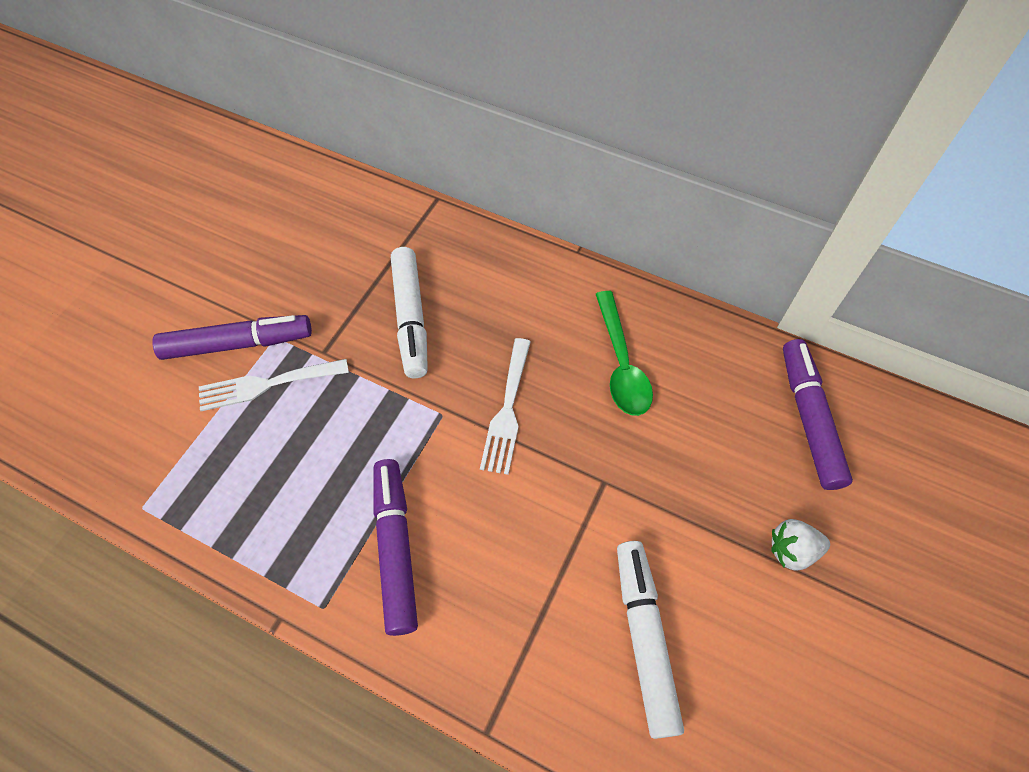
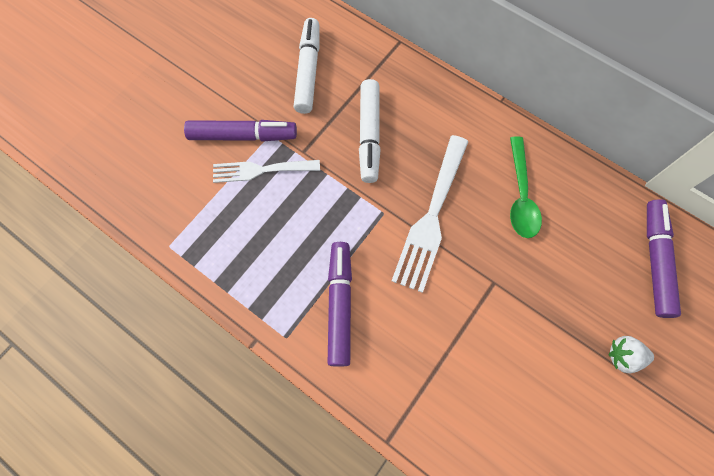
camera: 10 degrees right, 10 degrees up
white fork [480,338,531,475] -> white fork [392,135,469,293], size x1.54
white marker [617,541,684,739] -> white marker moved to [293,18,319,114]

